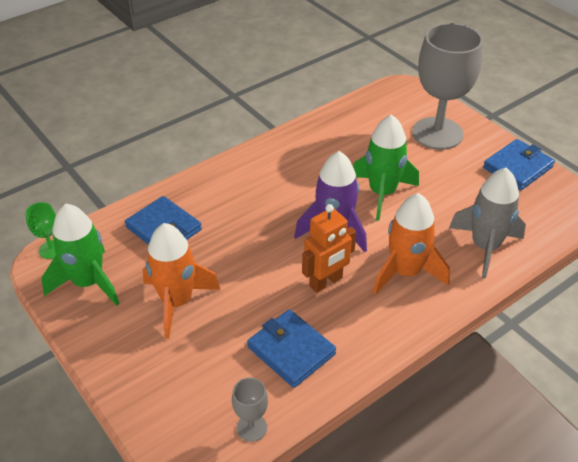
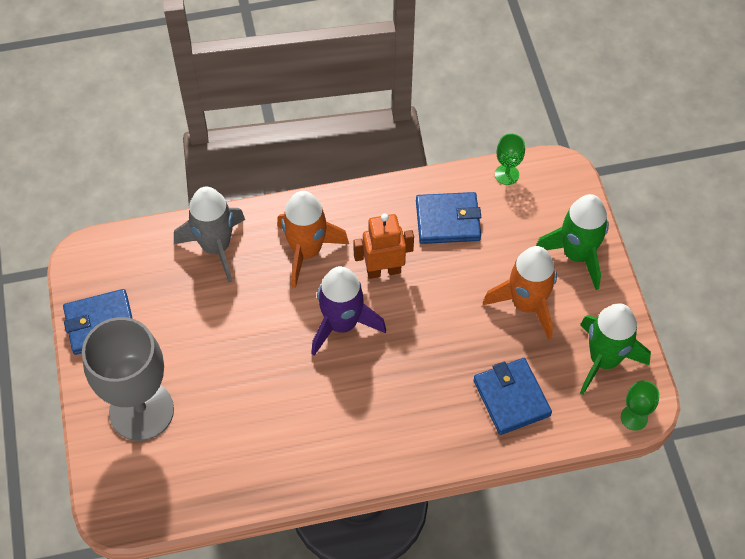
camera: 155 degrees left, 15 degrees up
grey goblet [232,377,268,442] -> green goblet [495,134,525,185]
blue wallet [247,309,336,388] -> blue wallet turned 75 degrees counterclockwise [416,192,481,244]
green rocket [353,114,419,220] -> green rocket moved to [536,194,609,290]

